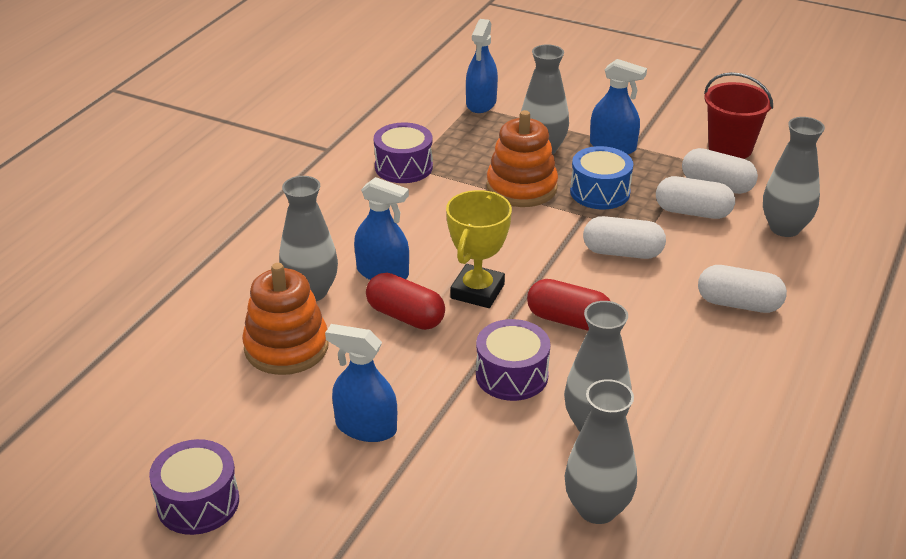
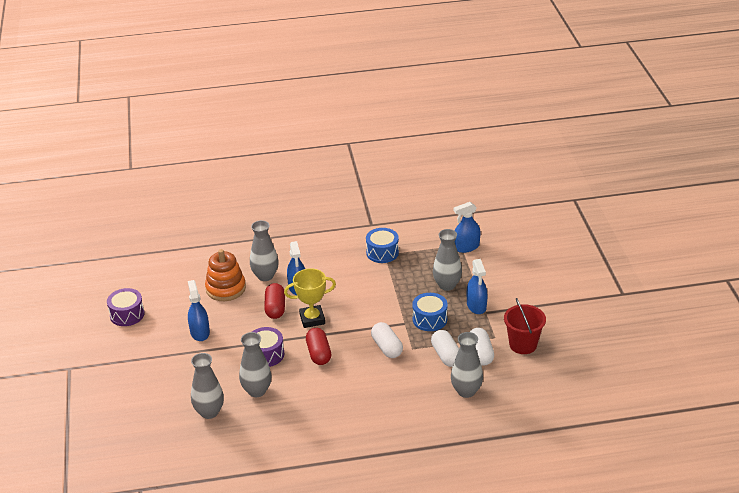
camera: 55 degrees right, 0 degrees up
purple drum [374,122,433,183] -> blue drum [366,228,399,263]
orange stacking toy [486,110,558,207] -> none
white capsule [698,265,787,313] -> none

